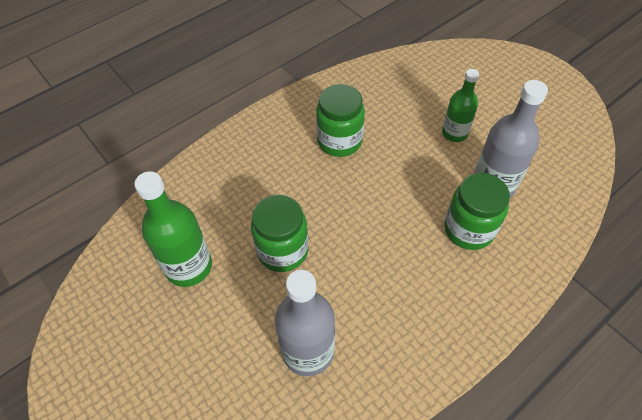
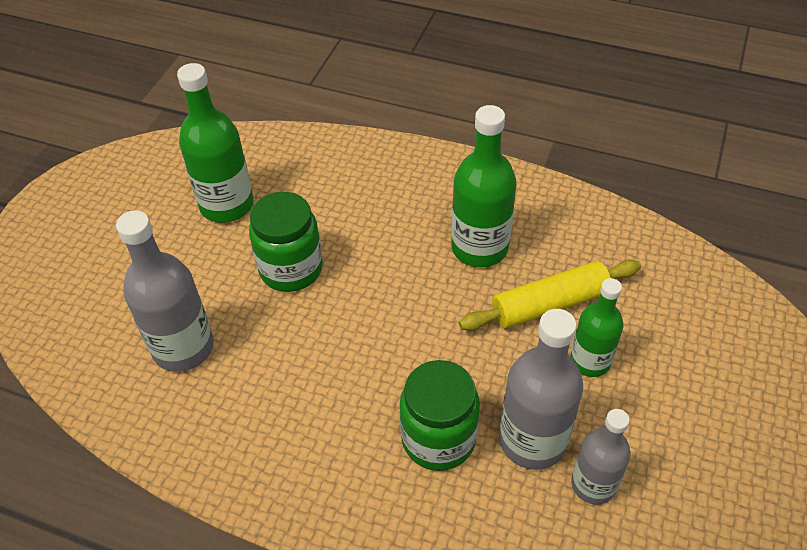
camera: 60 degrees right, 5 degrees down
green jar [316,84,365,157] -> green bottle [451,105,517,267]
none -> yellow rolling pin [459,259,641,331]
none -> grey bottle [571,409,631,505]

